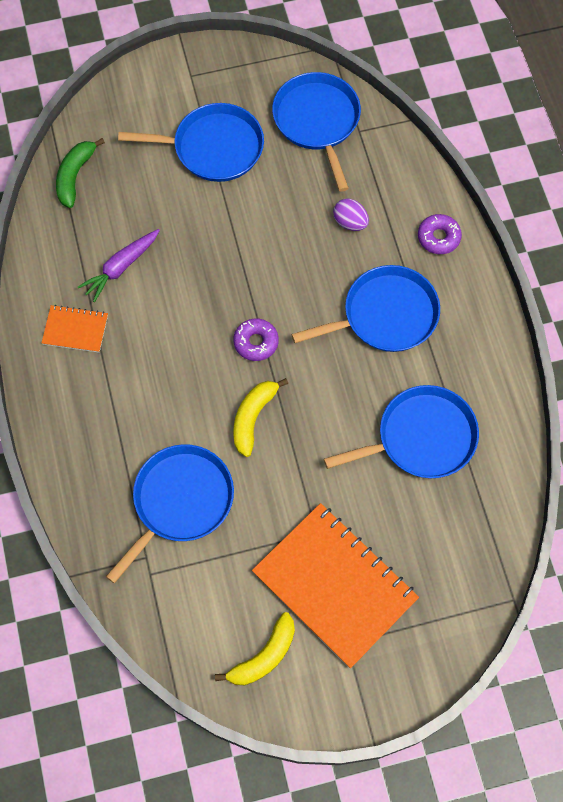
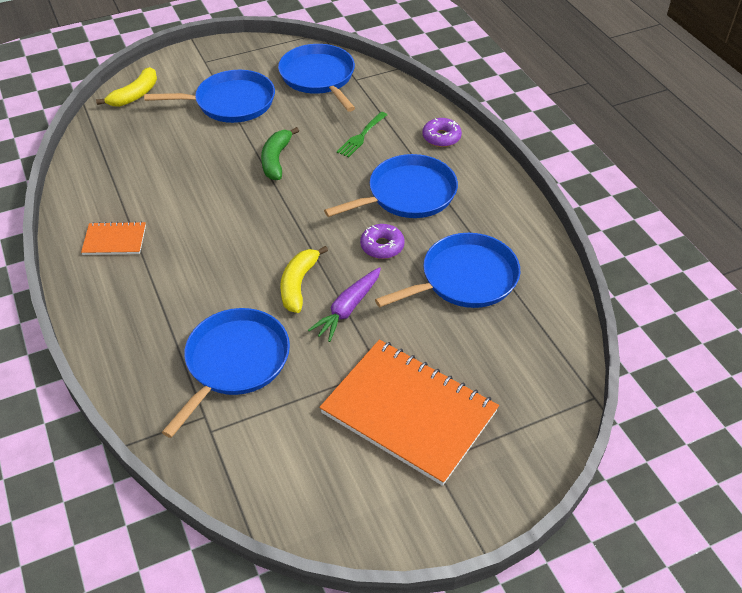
camera: 10 degrees left, 20 degrees down
green banana [56,138,105,208] -> green banana moved to [261,127,299,180]
purple carrot [78,229,160,302] -> purple carrot moved to [308,267,381,342]
yellow banana [215,612,295,685] -> yellow banana moved to [96,67,157,107]
purple donut [233,318,279,361] -> purple donut moved to [360,224,405,259]
purple egg [333,198,369,231] -> green fork [337,112,387,158]

